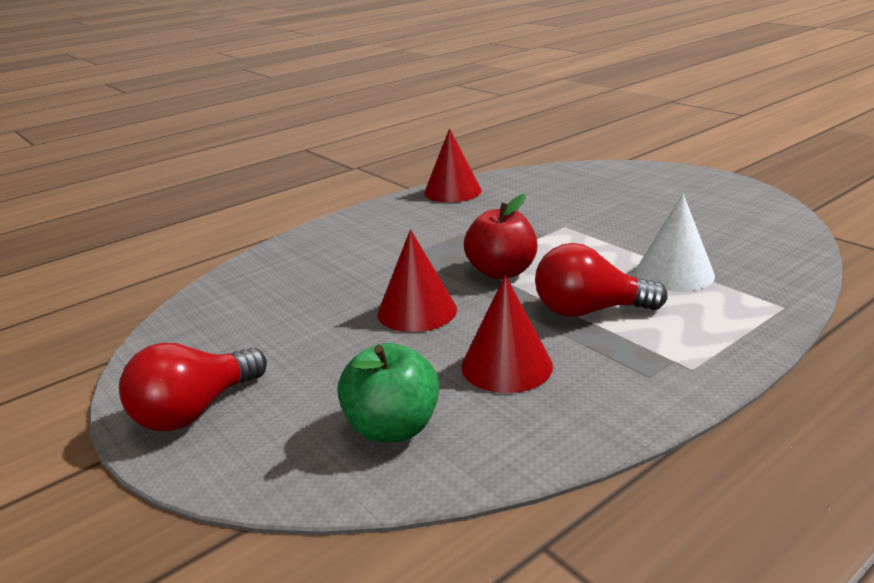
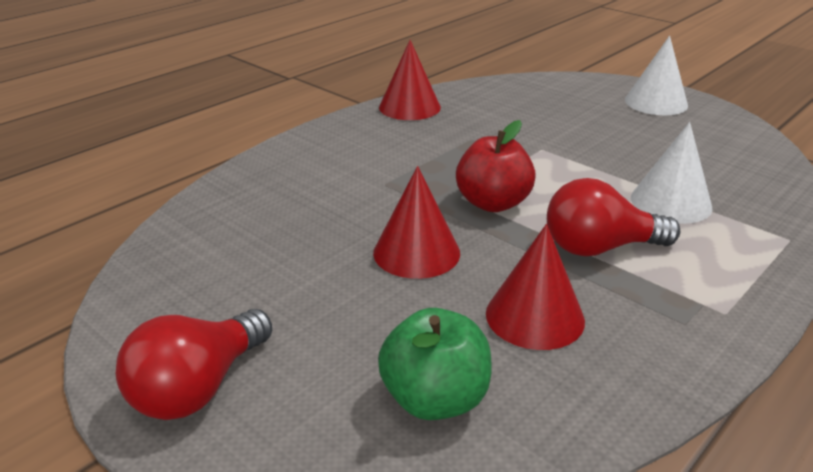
camera: 10 degrees left, 5 degrees up
none -> white cone [625,36,688,115]

